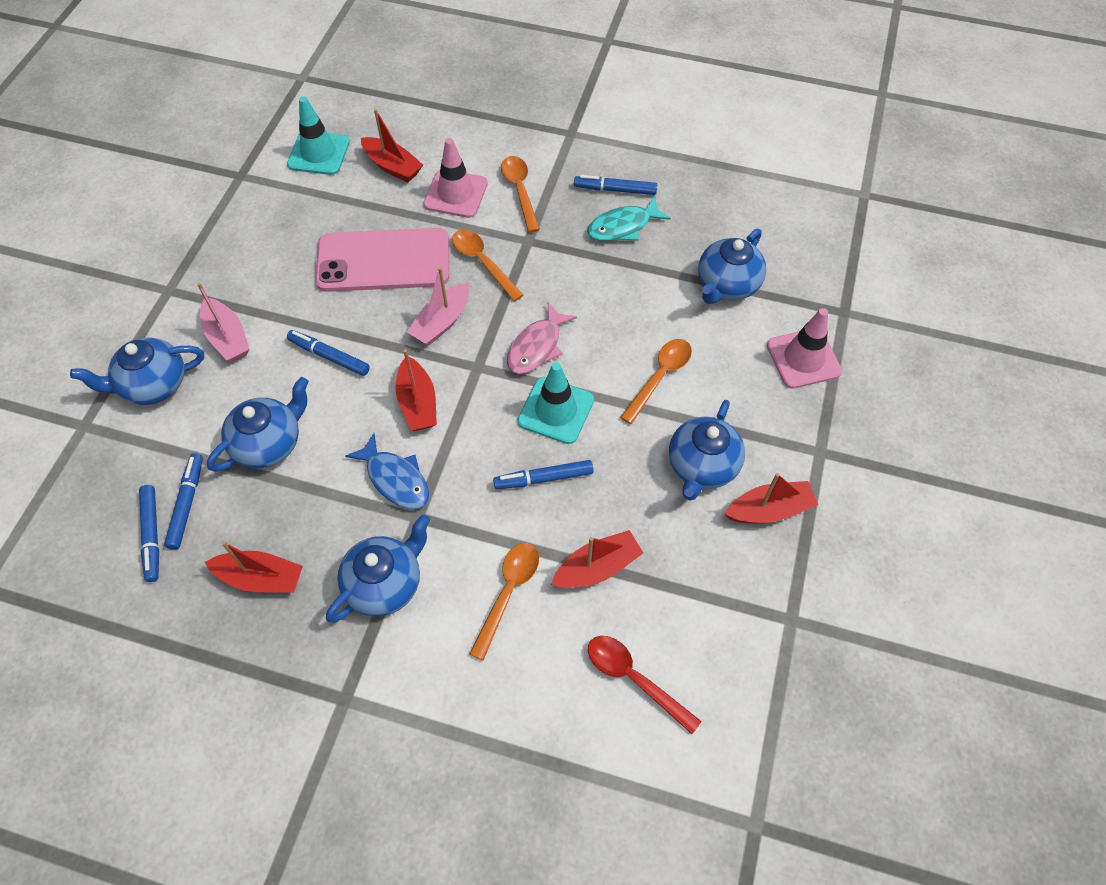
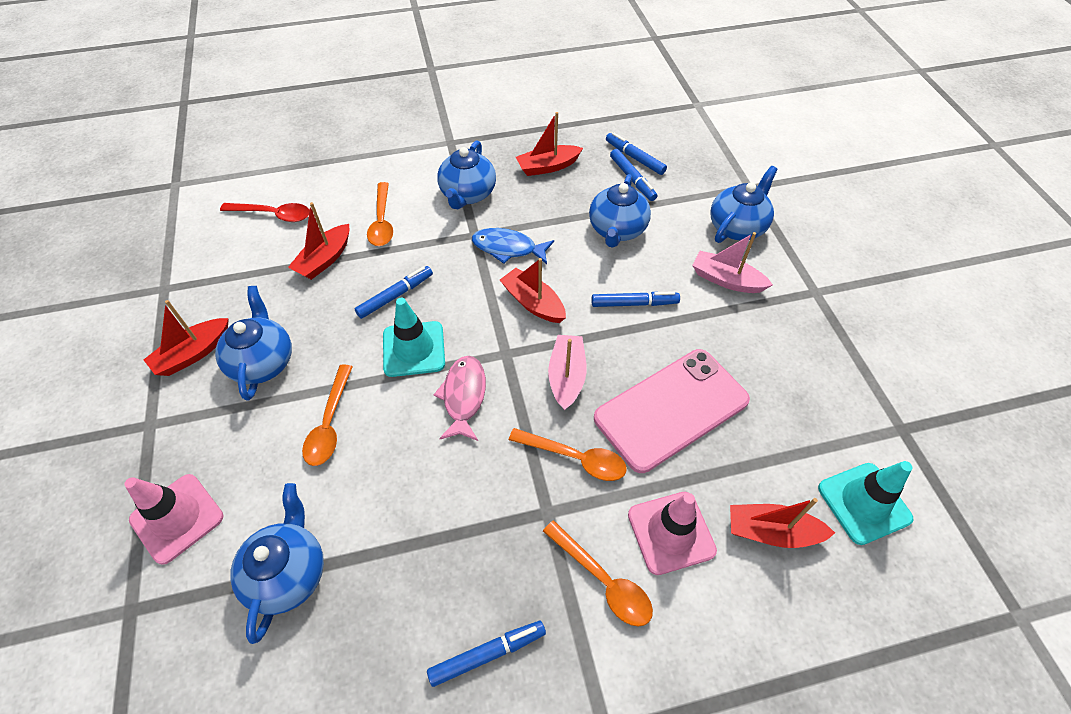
camera: 150 degrees right, 5 degrees down
turquoise fish [587,197,671,241] -> none

